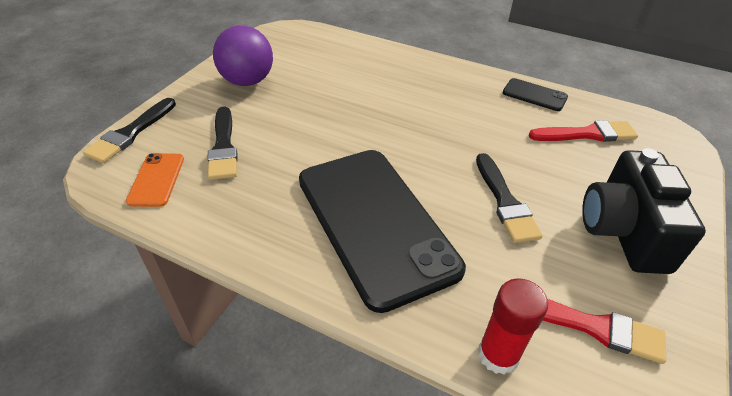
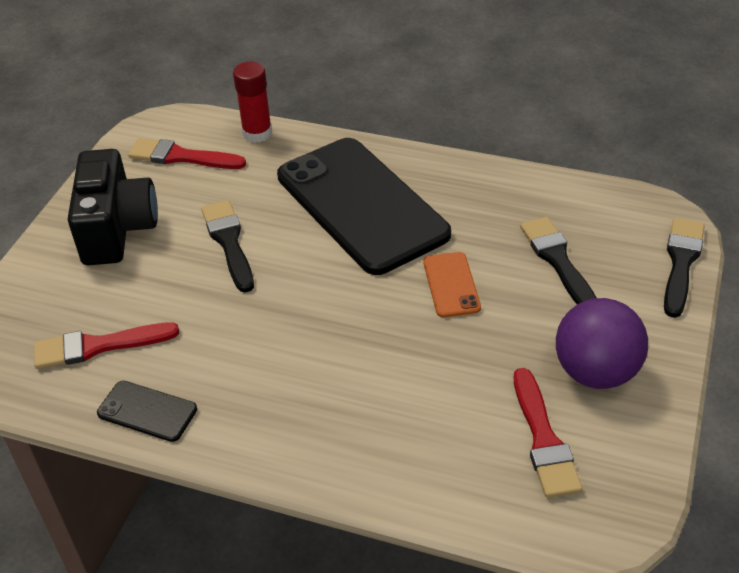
camera: 175 degrees right, 0 degrees up
orange phone [126,153,184,207] -> orange phone moved to [423,252,481,318]
none -> red brush [514,368,582,498]

